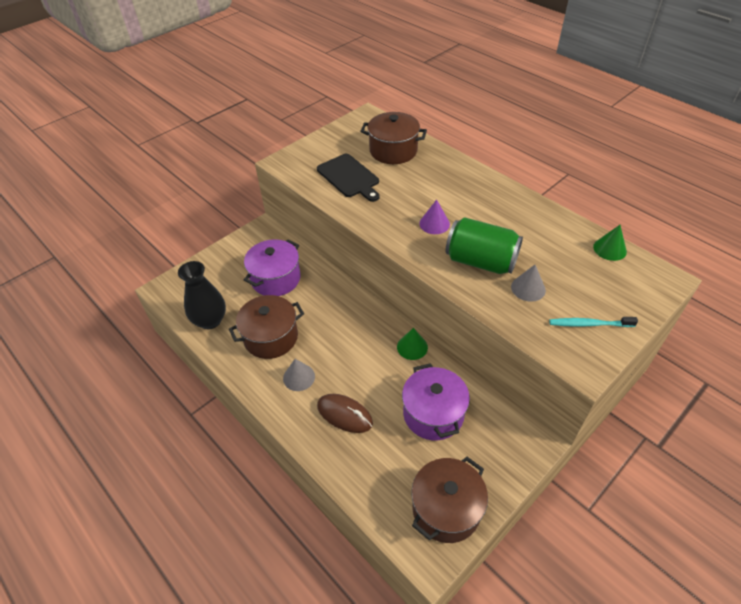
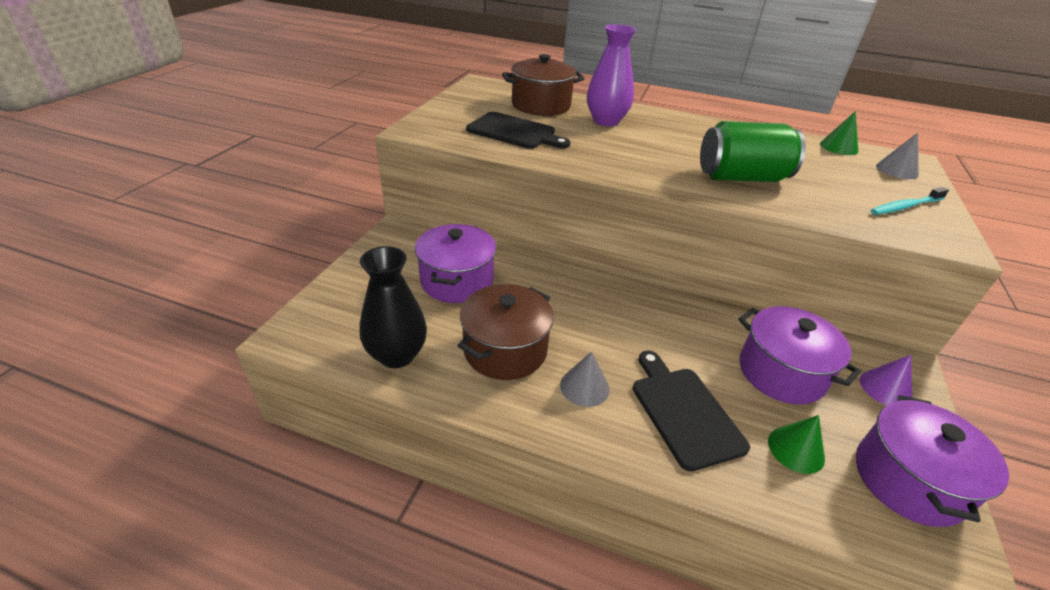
camera: 30 degrees left, 10 degrees down
brown mouse [317,394,373,433] -> black cutting board [633,351,750,471]
green cone [397,328,428,360] -> green cone moved to [768,415,825,474]
brown pot [411,457,488,543] -> purple pot [856,395,1009,527]
purple cone [419,199,450,234] -> purple cone moved to [860,355,912,405]
grey cone [511,265,546,302] -> grey cone moved to [876,133,919,179]
none -> purple vase [587,24,636,126]

